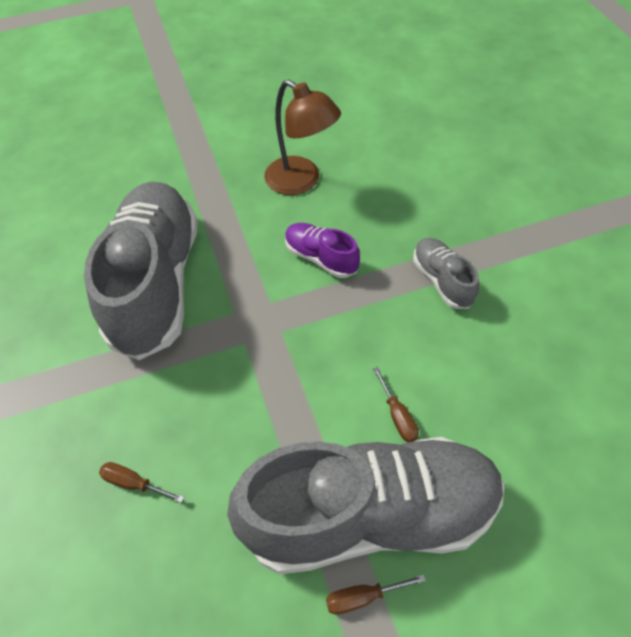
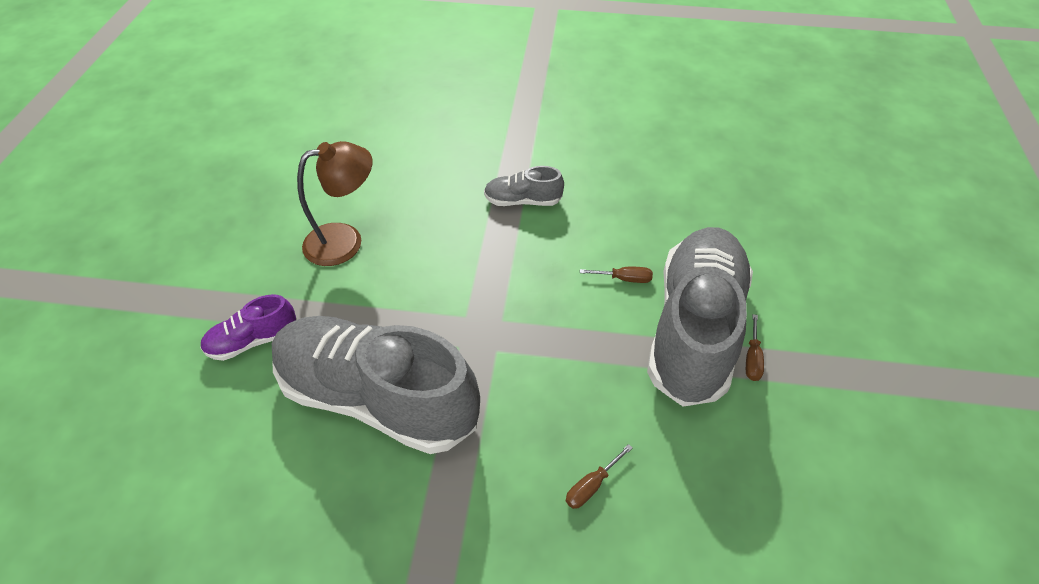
camera: 65 degrees left, 5 degrees down
purple shoe [285,223,360,278] -> purple shoe moved to [200,294,297,361]

